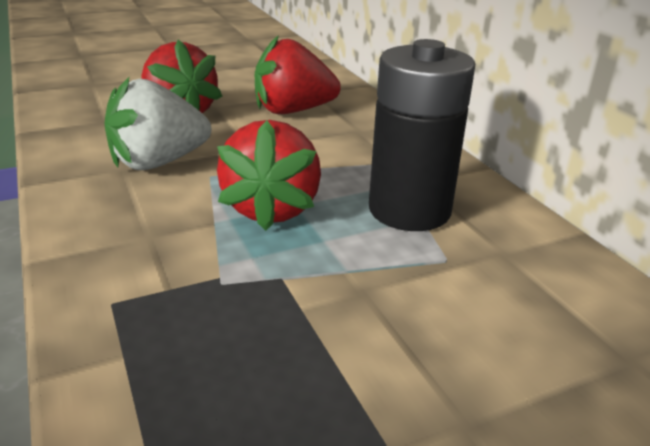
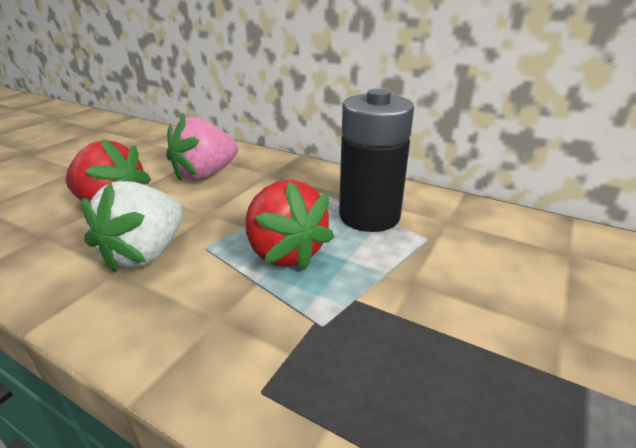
camera: 35 degrees left, 0 degrees up
red strawberry [255,35,341,114] -> pink strawberry [166,116,238,182]

